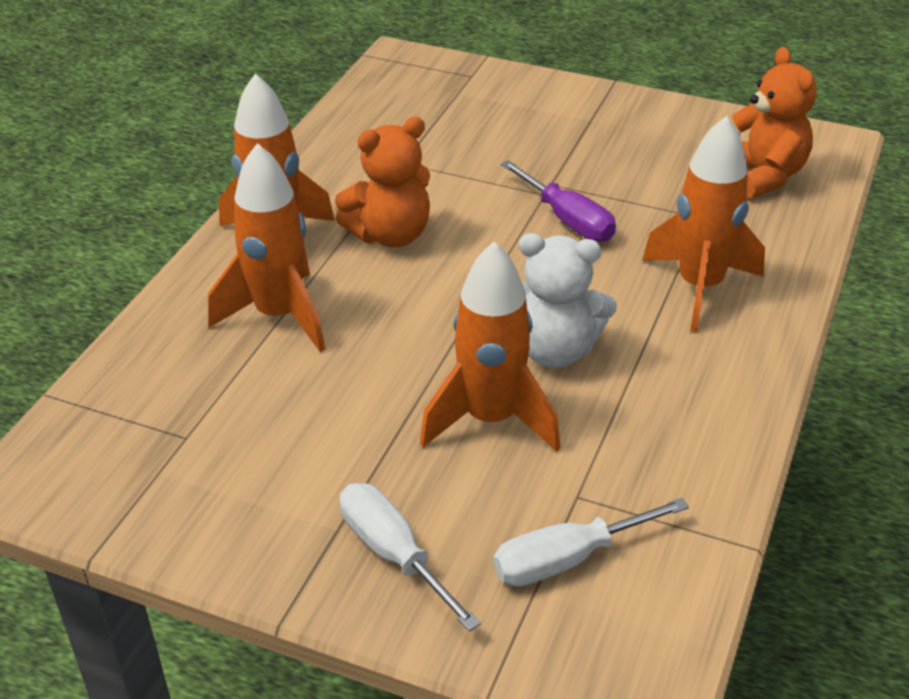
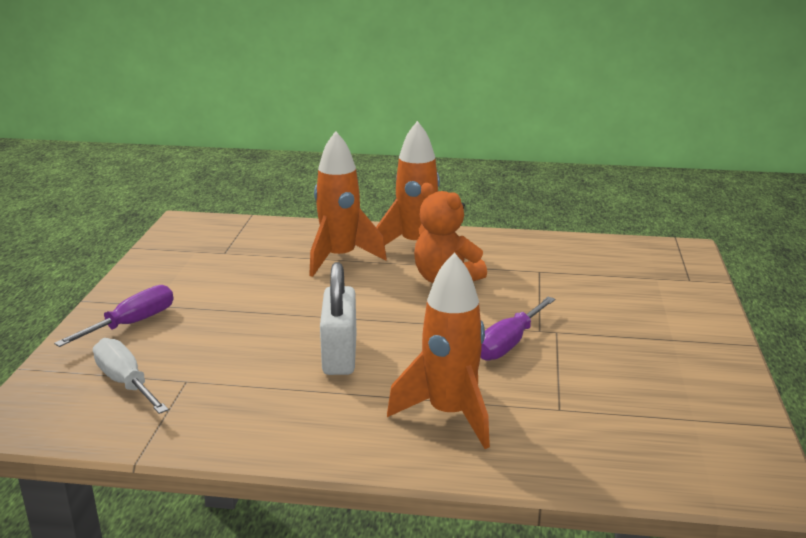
camera: 75 degrees right, 15 degrees down
white screwdriver [340,483,481,631] -> purple screwdriver [54,285,173,347]
orange rocket [420,242,560,452] -> none
white teddy bear [519,233,617,368] -> white padlock [320,262,357,375]
orange teddy bear [733,47,817,199] -> none

